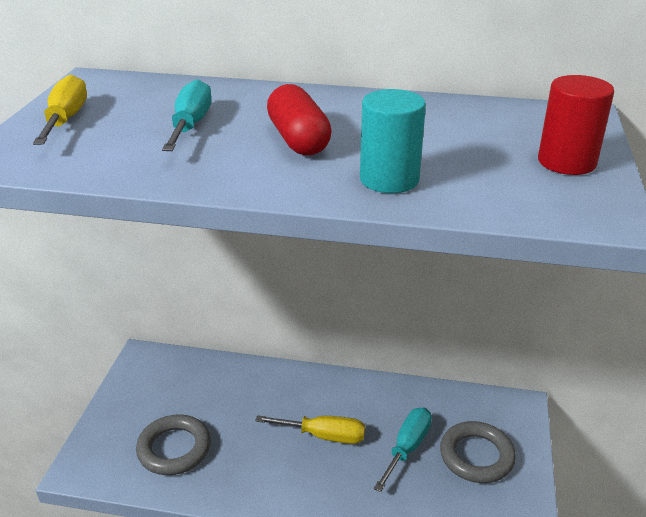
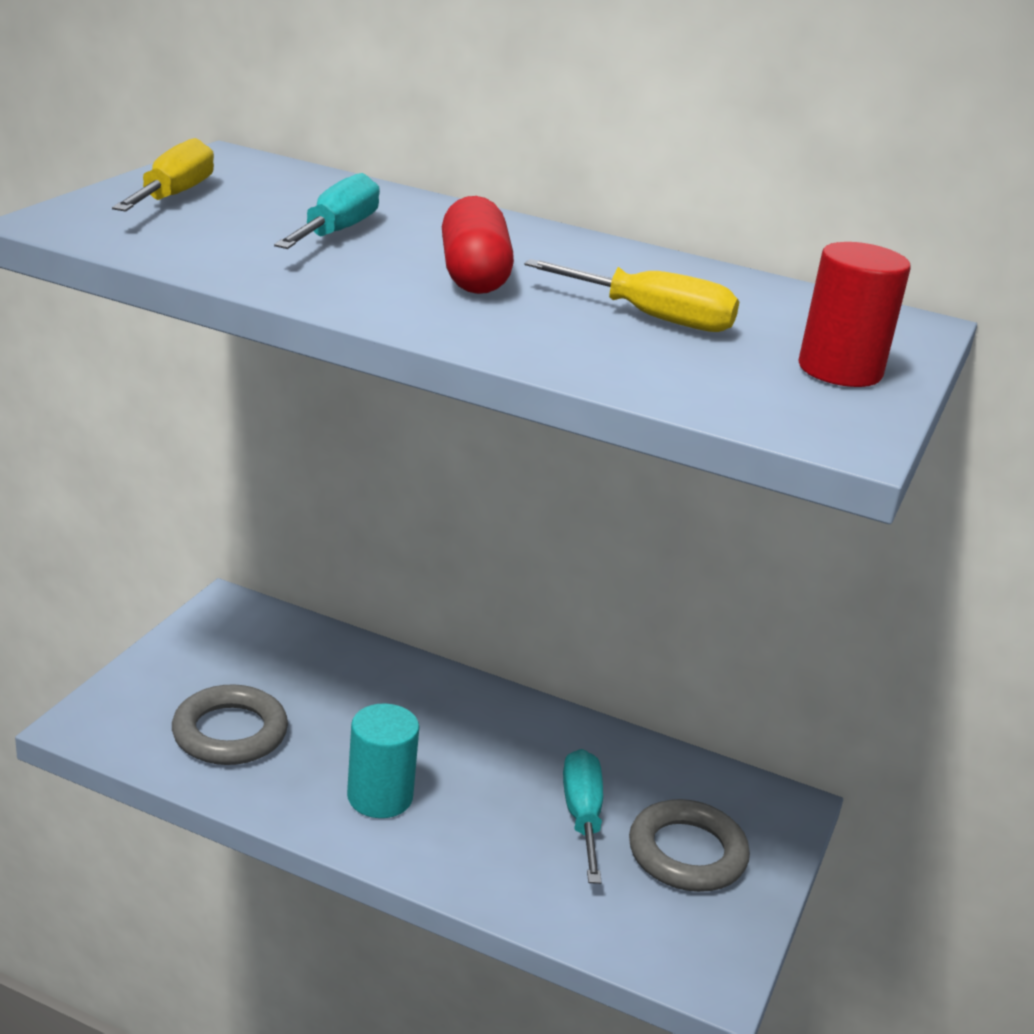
camera: 10 degrees right, 5 degrees down
yellow screwdriver [255,415,365,444] -> yellow screwdriver moved to [524,259,739,332]
turquoise cylinder [360,89,426,193] -> turquoise cylinder moved to [347,703,419,818]
turquoise screwdriver [374,408,432,492] -> turquoise screwdriver turned 45 degrees counterclockwise [563,749,603,884]

